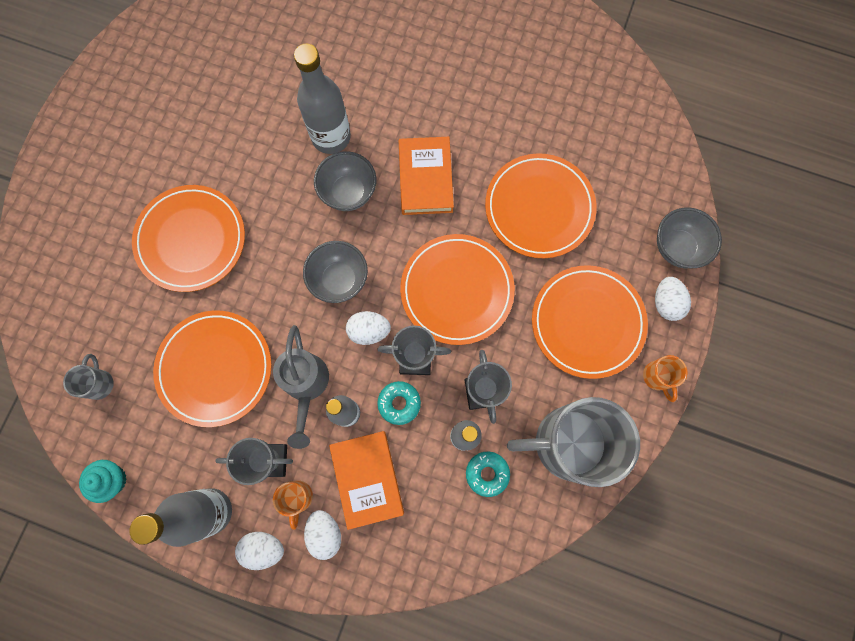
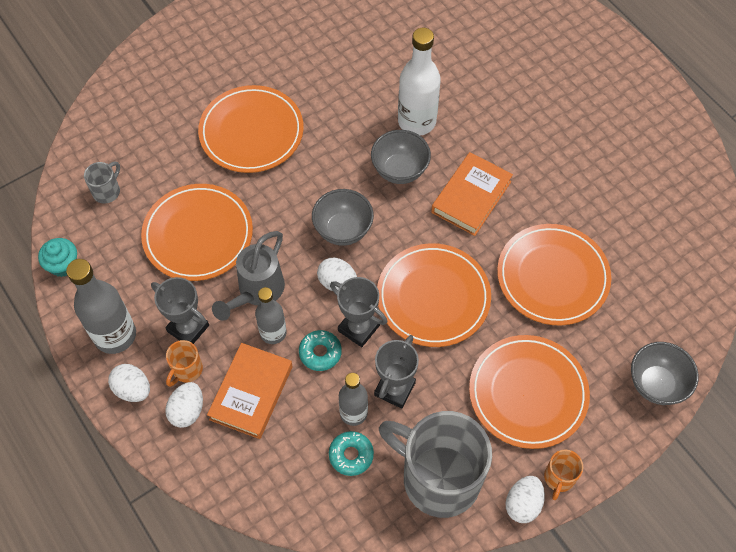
camera: 35 degrees right, 15 degrees down
grey bottle [294,44,351,154] -> white bottle [398,28,441,136]
white egg [655,277,691,321] -> white egg moved to [505,476,545,523]

